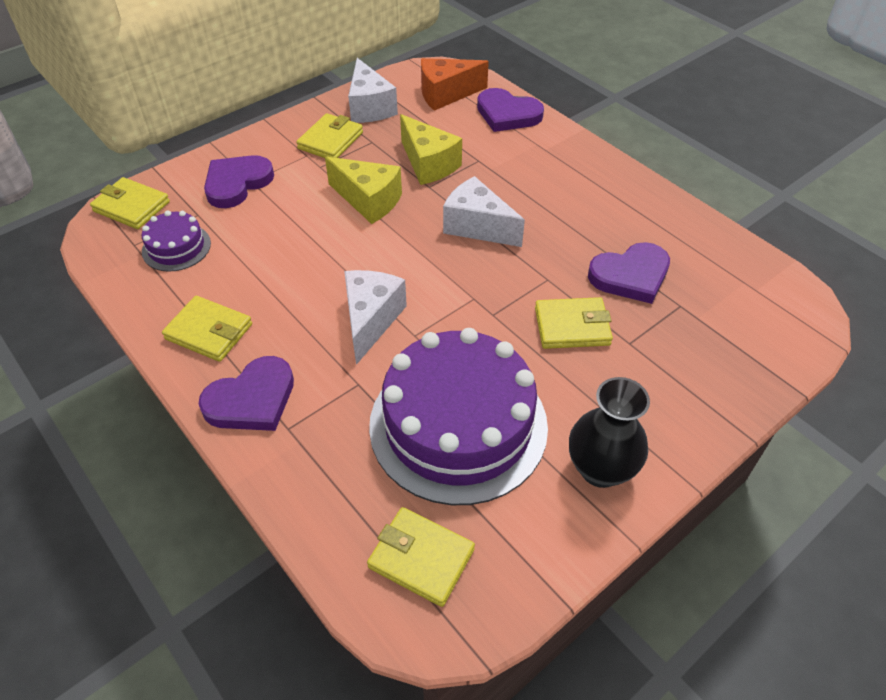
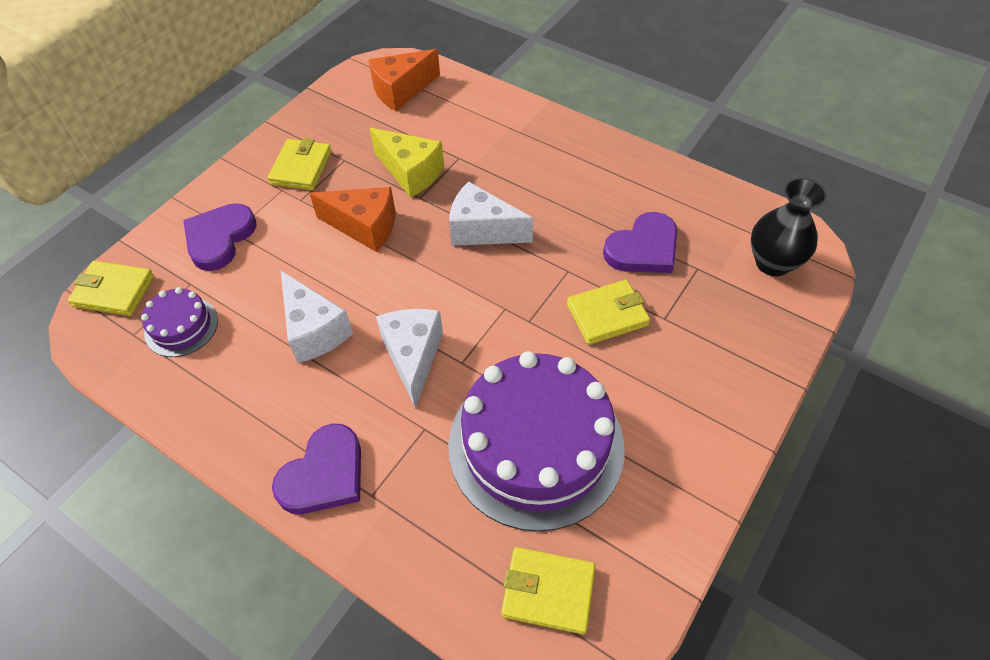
camera: 15 degrees left, 5 degrees up
yellow wallet [162,296,252,362] -> none
yellow cheese [325,157,402,224] -> orange cheese [309,187,396,252]
white cheese [348,58,398,123] -> white cheese moved to [281,271,353,363]
purple heart [477,88,544,132] -> none
black vase [569,377,650,488] -> black vase moved to [751,178,827,276]

